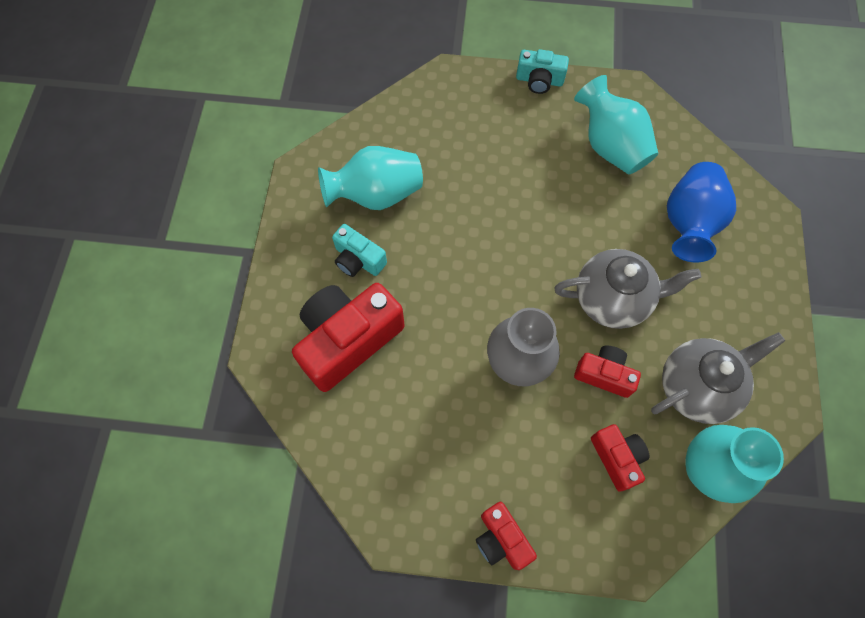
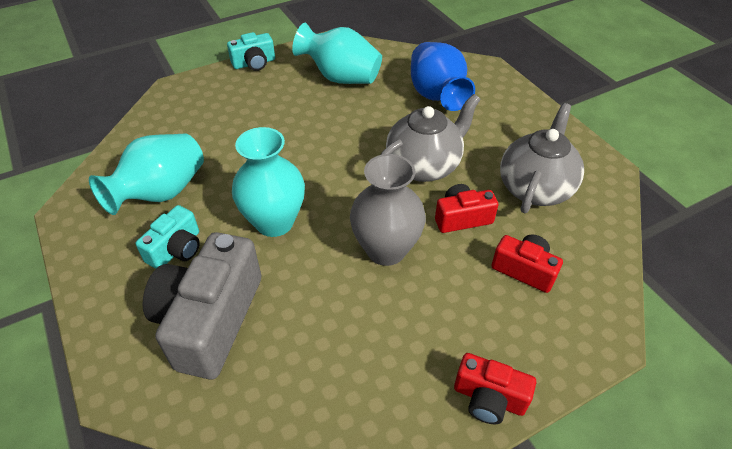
camera: 35 degrees left, 20 degrees down
red camera [292,283,405,392] -> grey camera [143,232,261,380]
turquoise camera [332,224,387,277] -> turquoise camera turned 60 degrees counterclockwise [136,205,200,269]
turquoise vase [686,425,784,503] -> turquoise vase moved to [232,127,305,237]

